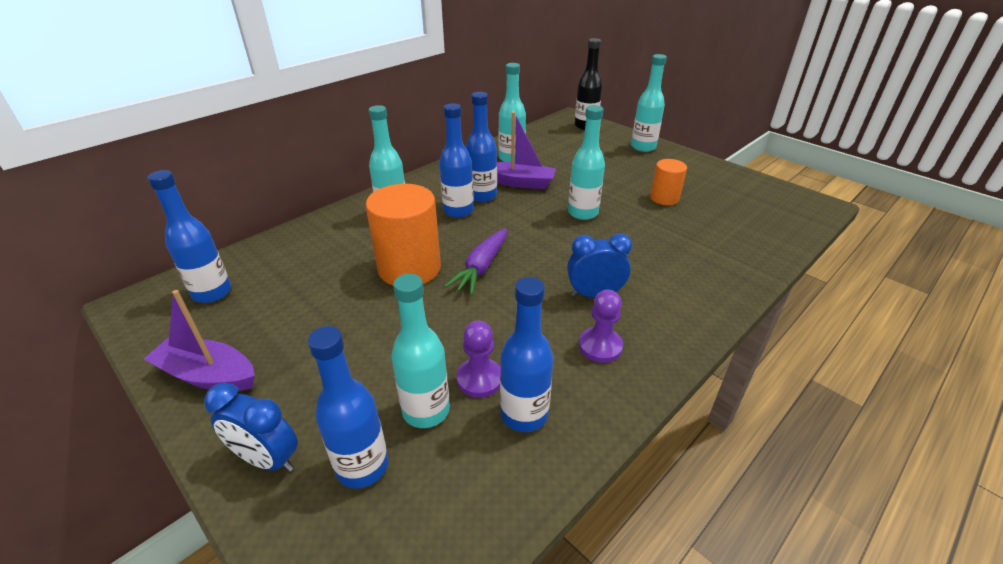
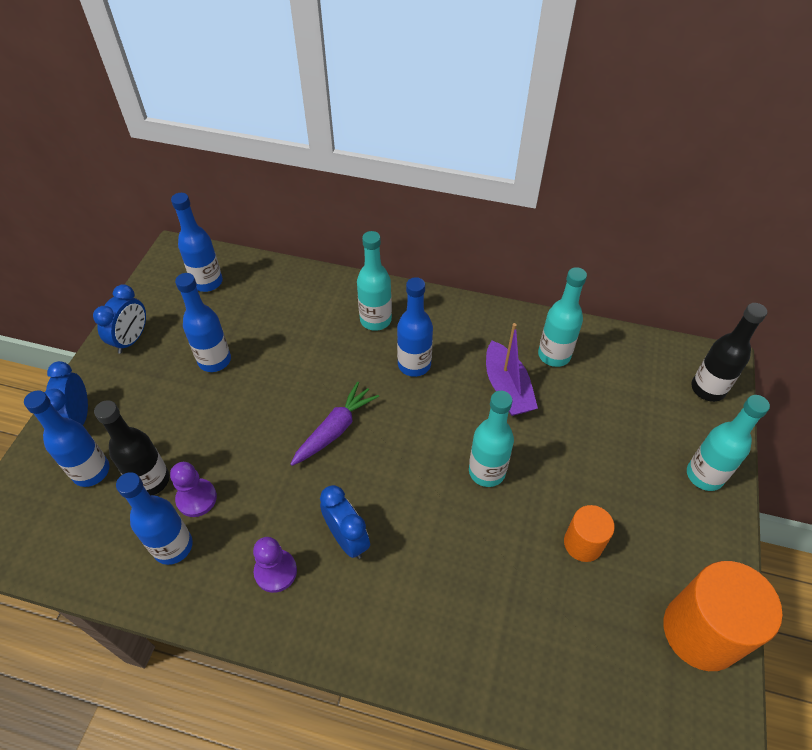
camera: 60 degrees right, 15 degrees up
purple boat [144,290,255,391] -> blue clock [93,284,146,354]
orange cylinder [366,184,441,286] -> orange cylinder moved to [663,561,782,671]
turquoise bottle [391,274,450,428] -> black bottle [94,400,170,495]
purple carrot [444,228,507,295] -> purple carrot turned 135 degrees clockwise [290,382,379,466]
blue bottle [466,92,497,202] -> blue bottle moved to [175,273,231,372]

